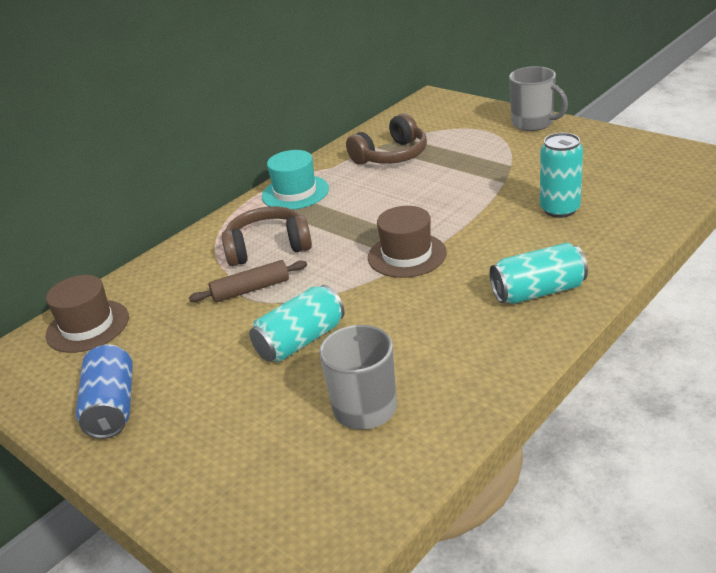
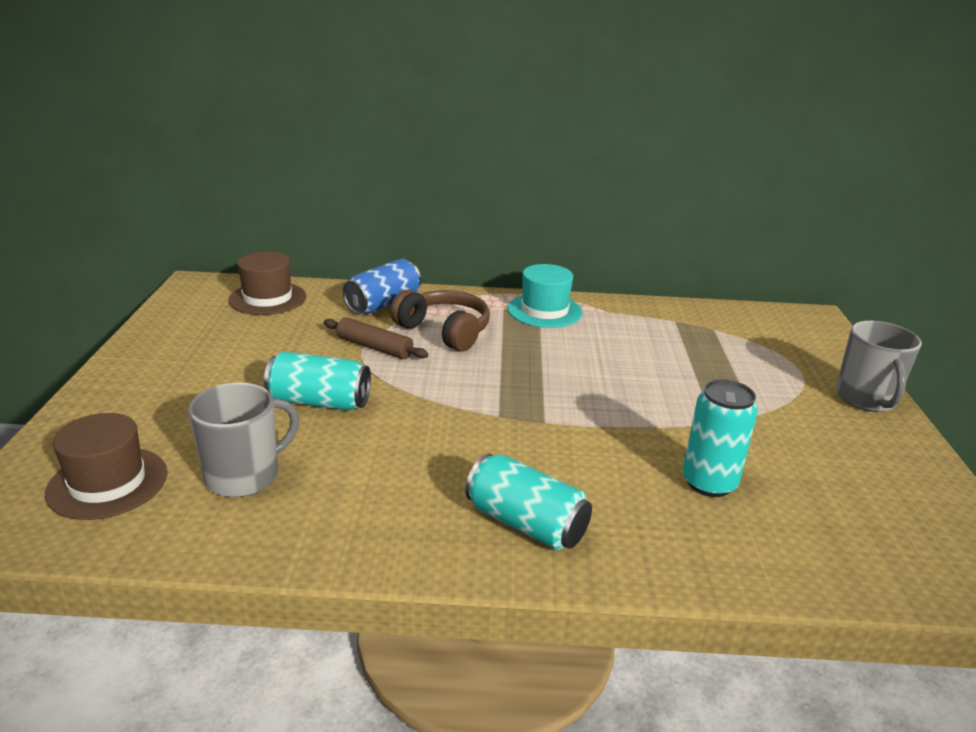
camera: 45 degrees right, 5 degrees down
blue can [76,344,133,439] -> blue can moved to [343,259,421,314]
brown headphones [346,113,427,165] -> none
brown hat [368,206,447,278] -> brown hat moved to [45,413,168,520]

